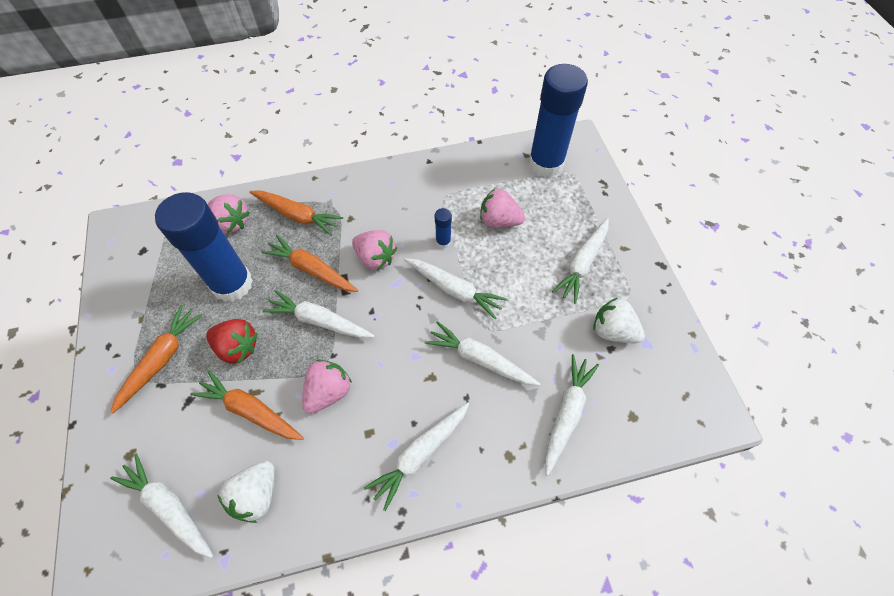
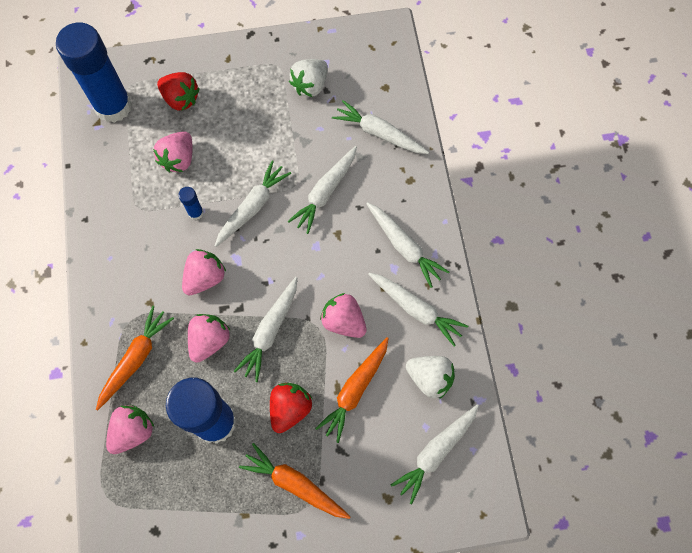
camera: 85 degrees left, 10 degrees up
orange carrot [261,235,358,292] -> pink strawberry [188,314,231,363]
white carrot [552,218,609,304] -> white carrot moved to [368,273,468,346]
none -> red strawberry [157,72,200,111]

